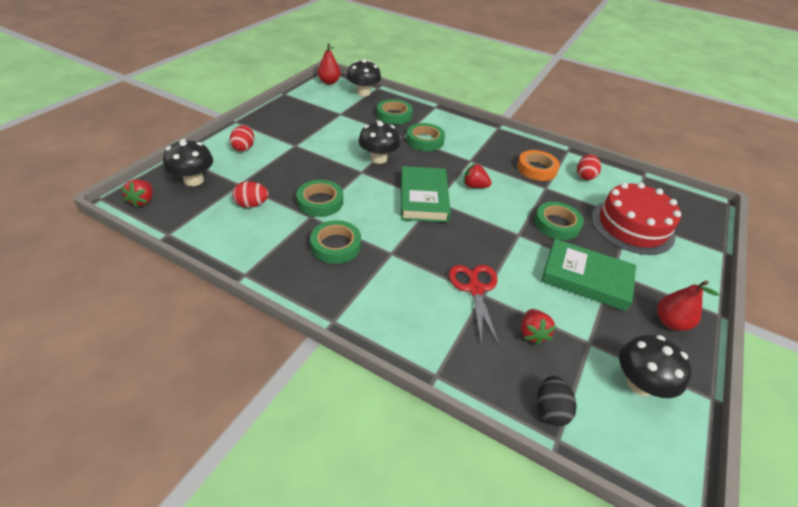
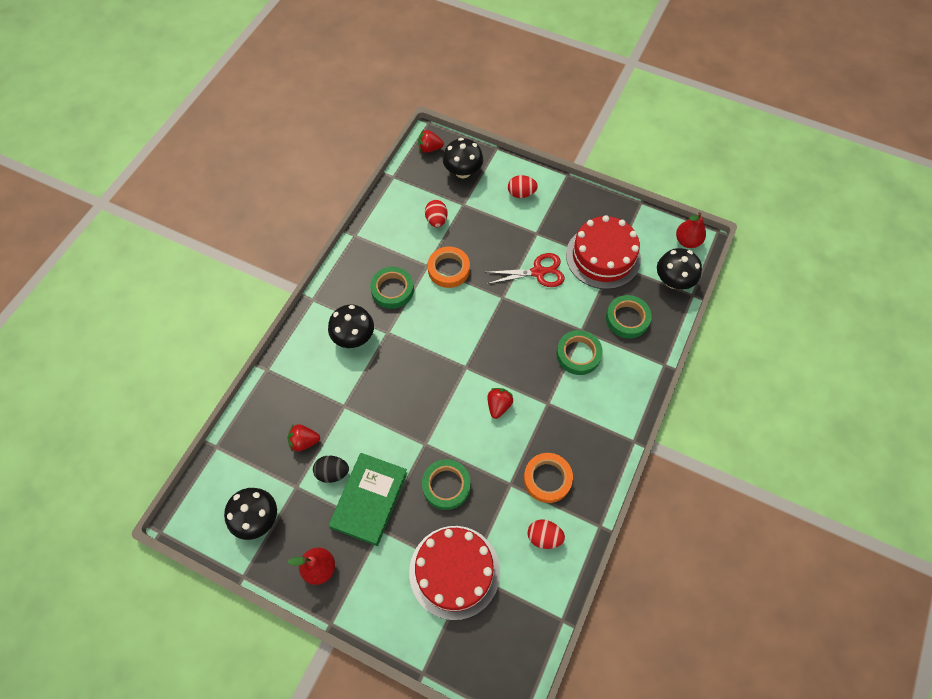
camera: 90 degrees right, 20 degrees up
green tape [297,180,343,217] -> orange tape [428,247,470,288]
black mushroom [358,120,401,164] -> black mushroom moved to [328,305,374,348]
green book [401,166,451,222] -> none
red scissors [449,265,499,345] -> red scissors moved to [485,253,565,287]
black egg [537,376,577,426] -> black egg moved to [313,456,349,483]
none -> red cake [566,215,641,289]

